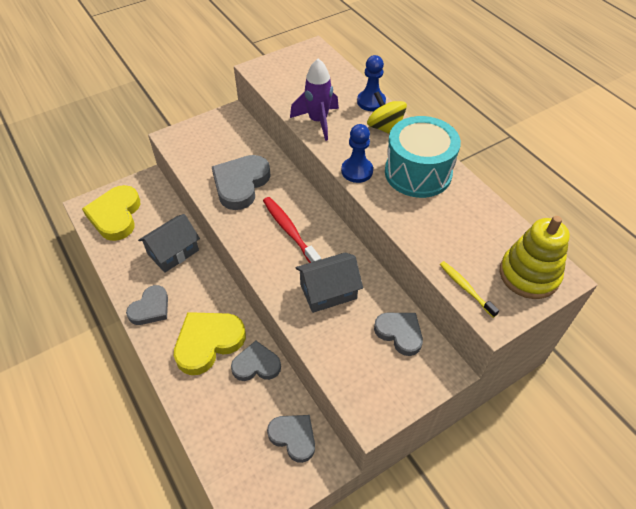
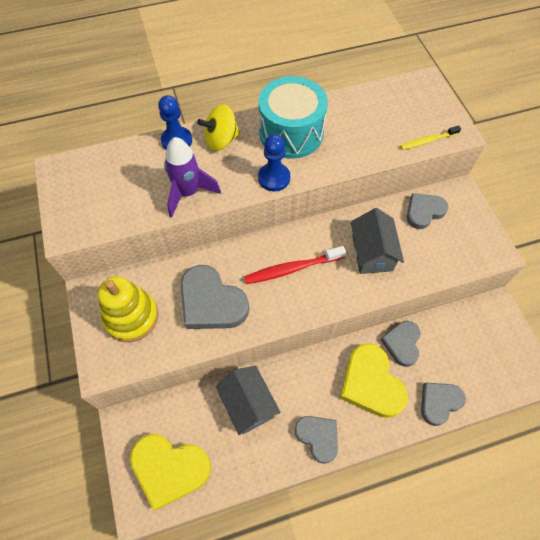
camera: 75 degrees left, 10 degrees up
grey heart [267,415,315,463] -> grey heart moved to [421,382,466,426]
yellow stacking toy [500,216,570,299] -> yellow stacking toy moved to [98,276,159,342]

